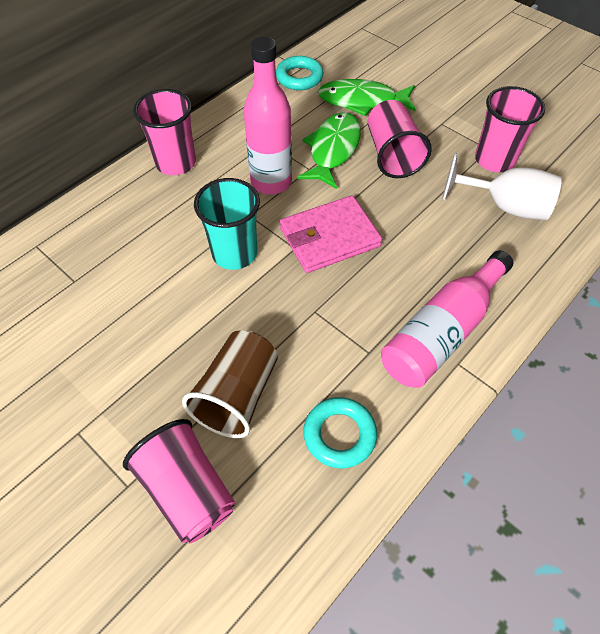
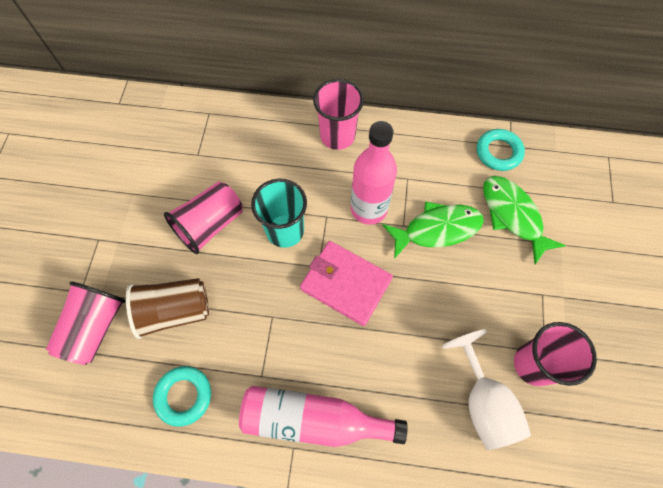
camera: 55 degrees right, 10 degrees up
pink cup [368,100,432,178] -> pink cup moved to [164,182,243,254]

